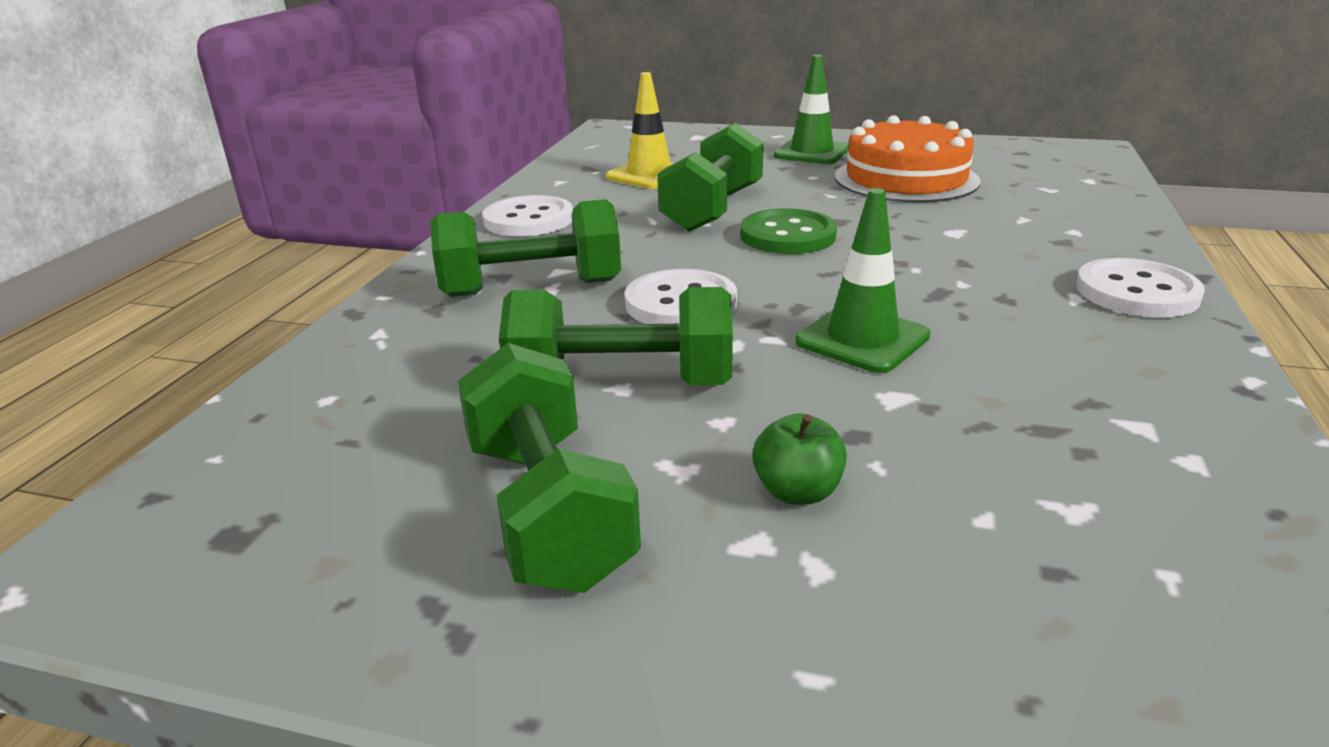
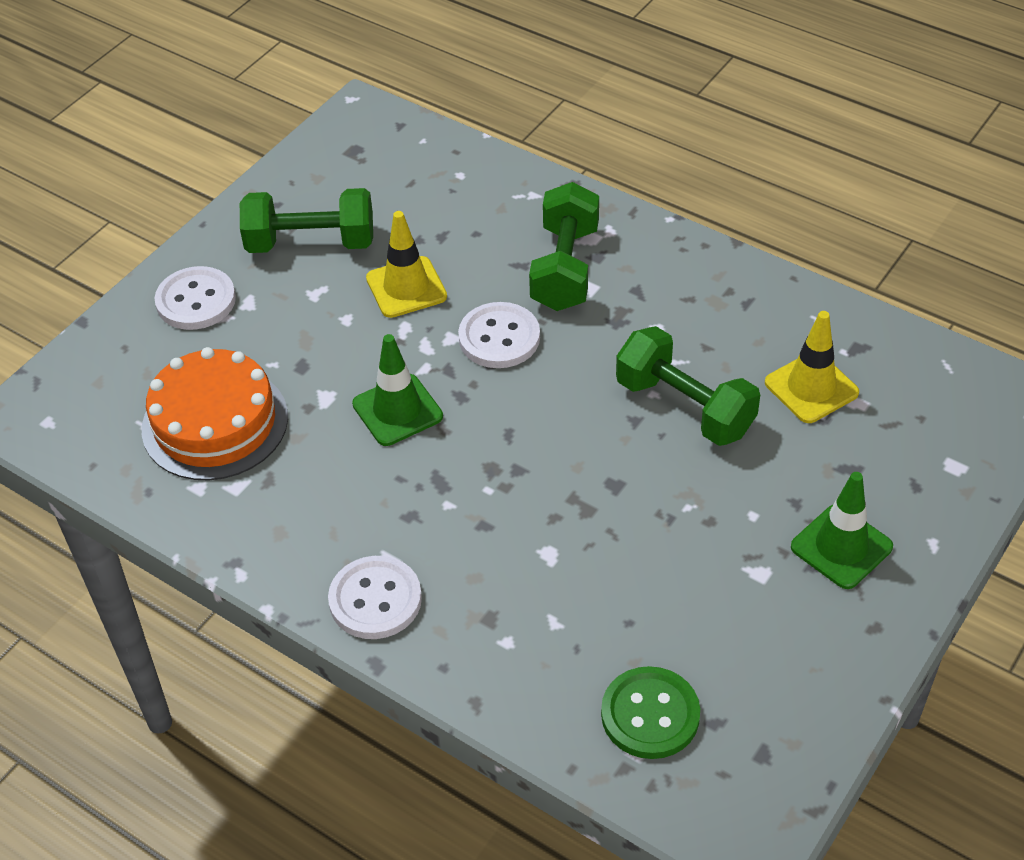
camera: 110 degrees right, 20 degrees up
white button [483,195,573,237] -> white button moved to [155,266,236,330]
green dumbbell [499,287,733,385] -> yellow traffic cone [366,211,447,318]
green button [740,208,837,254] -> green button moved to [601,666,700,759]
green apple [752,414,847,505] -> none
orange cake [835,115,980,203] -> orange cake moved to [142,347,288,480]

